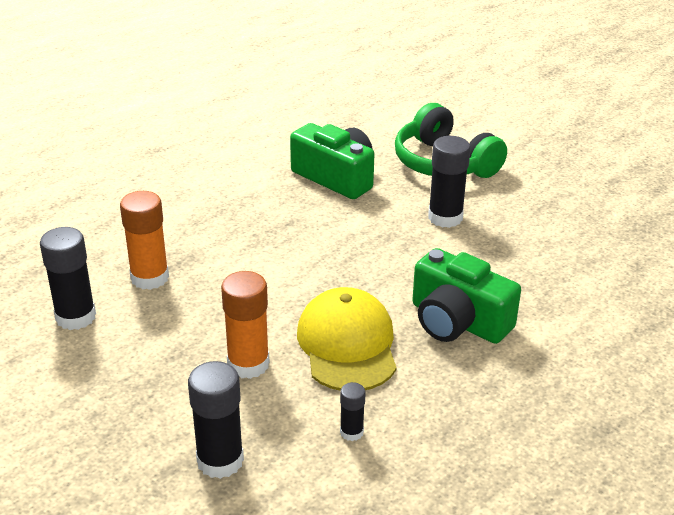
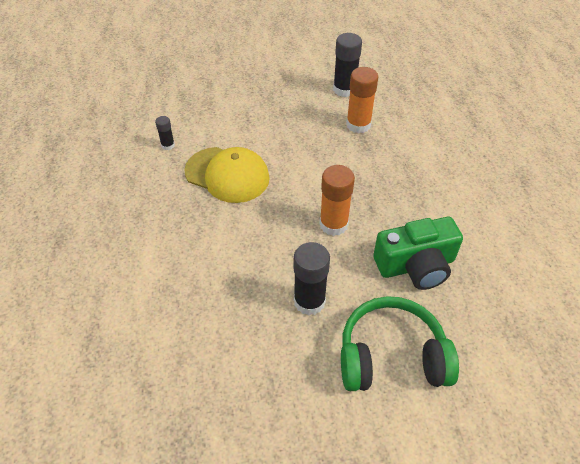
camera: 125 degrees right, 15 degrees up
black glue stick [188,361,244,479] -> none
orange glue stick [221,271,270,379] -> orange glue stick moved to [319,165,355,236]
green camera [412,248,521,344] -> none

